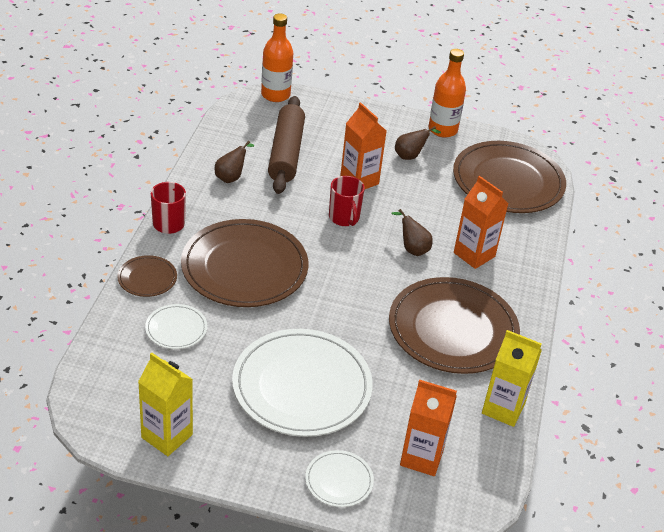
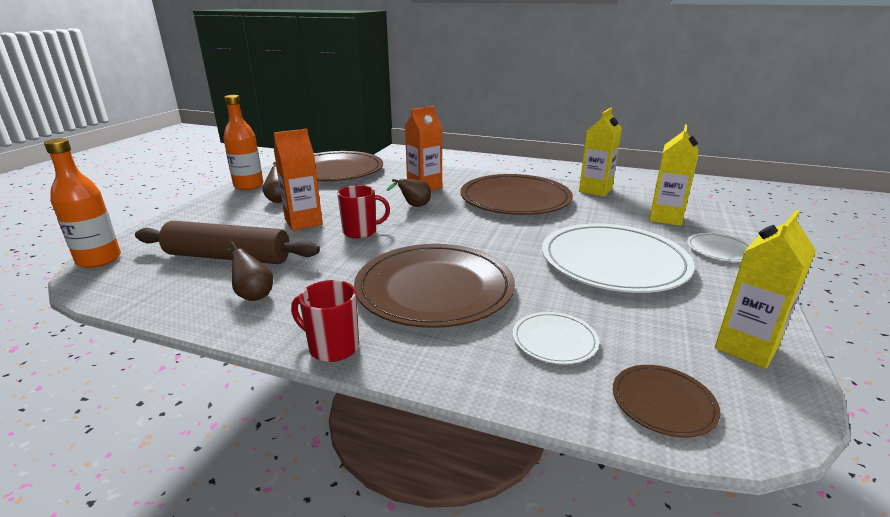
camera: 80 degrees left, 15 degrees down
brown plate [117,255,177,297] -> brown plate moved to [613,365,721,438]
orange carton [400,379,457,476] -> yellow carton [649,125,698,226]

